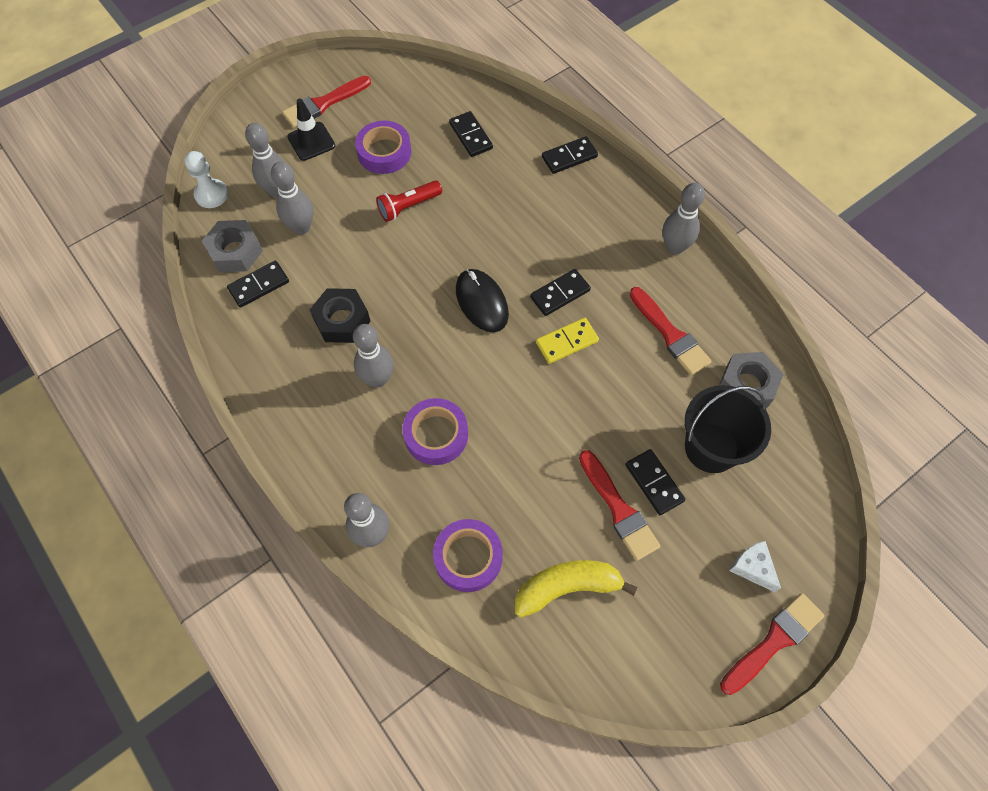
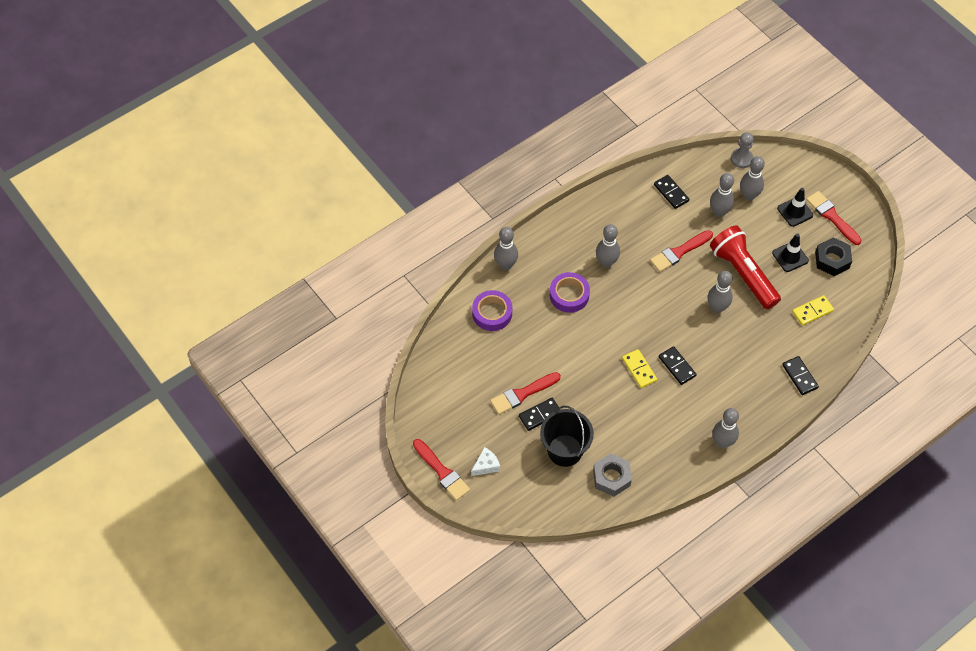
camera: 90 degrees right, 5 degrees down
white pawn [184,151,228,208] -> grey pawn [731,132,754,168]
grey nut [202,220,263,272] -> none
black nut [310,288,371,343] -> black nut moved to [815,237,852,276]
purple tape [355,120,411,174] -> black traffic cone [772,233,809,272]
red flashlight [376,180,442,222] -> red flashlight [710,225,781,309], size x1.90
black domino [449,111,493,157] -> yellow domino [792,295,834,326]
black mouse [456,269,509,332] -> none
yellow banana [515,560,637,617] -> none
red brush [629,287,712,375] -> red brush moved to [650,230,713,272]
none -> grey bowling pin [707,271,733,313]

